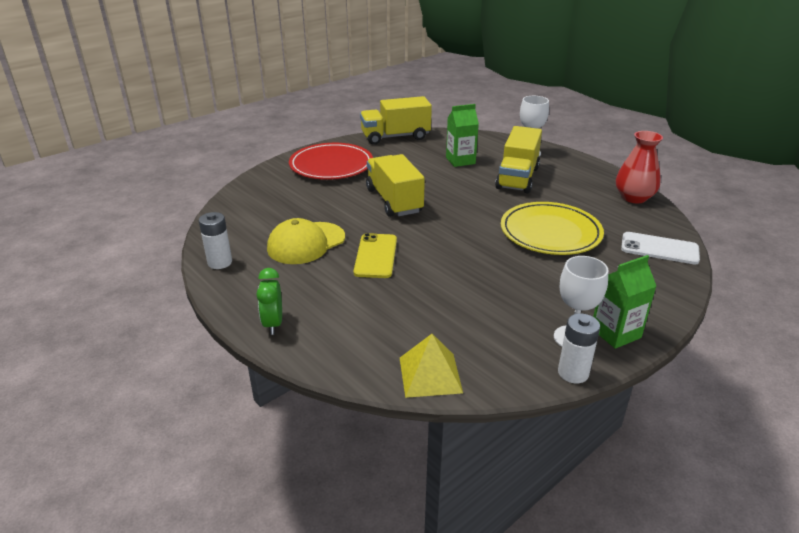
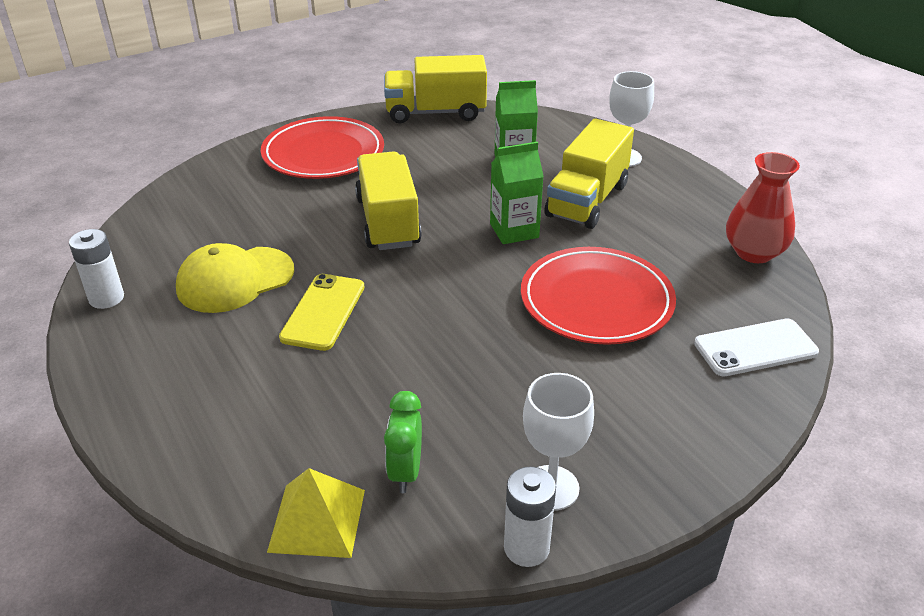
camera: 10 degrees right, 5 degrees up
green clock [256,268,282,335] -> green clock moved to [384,391,422,493]
yellow plate [501,202,604,255] -> red plate [521,247,676,345]
green carton [593,255,656,349] -> green carton moved to [490,142,544,244]
white phone [621,232,700,264] -> white phone turned 45 degrees counterclockwise [694,318,819,376]

